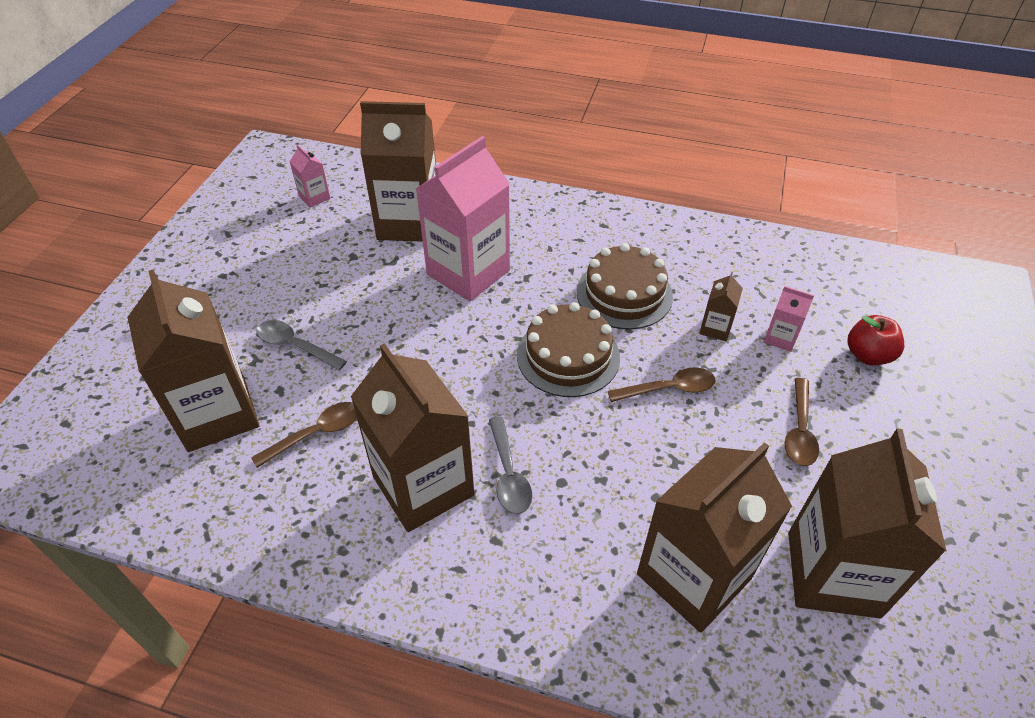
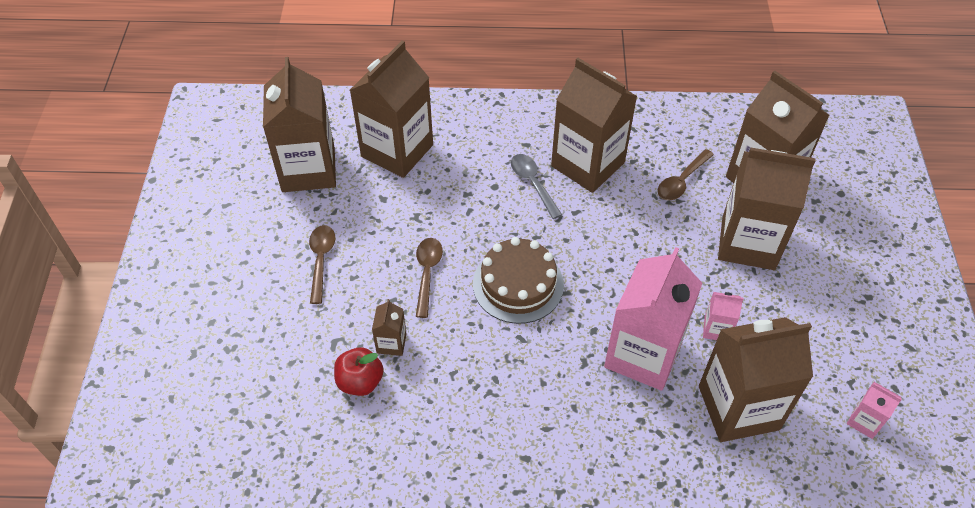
camera: 165 degrees right, 5 degrees up
grey spoon [256,320,347,370] -> brown carton [718,148,816,270]
brown cake [577,243,673,330] -> none
brown spoon [608,367,716,402] -> brown spoon turned 120 degrees clockwise [416,238,443,318]
pink carton [764,286,814,352] -> pink carton moved to [703,292,744,340]
red apple [847,315,904,366] -> red apple moved to [334,347,384,396]

